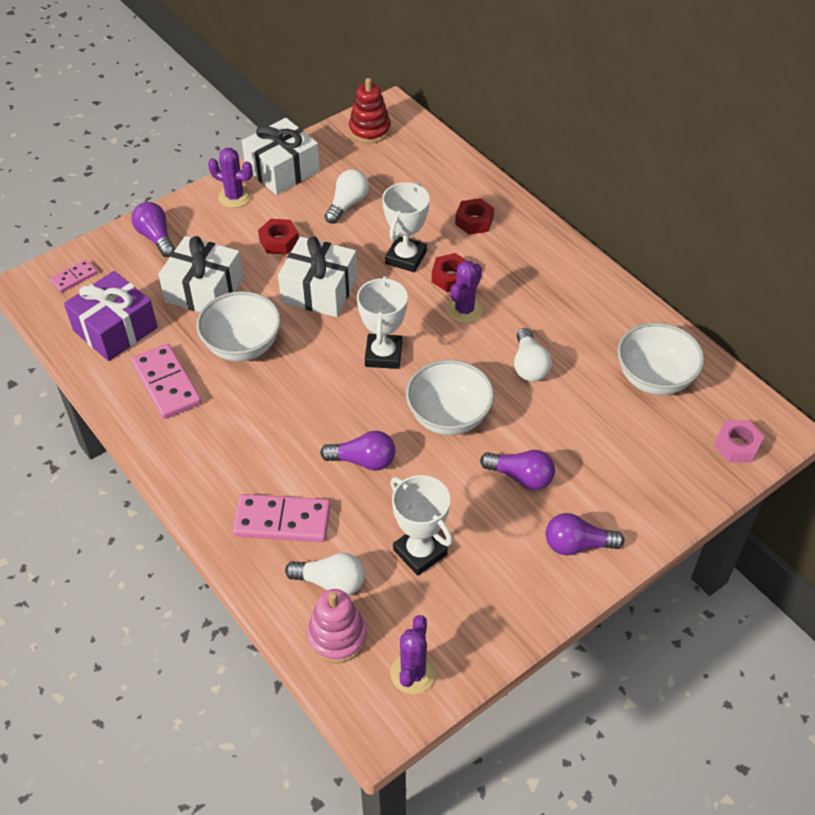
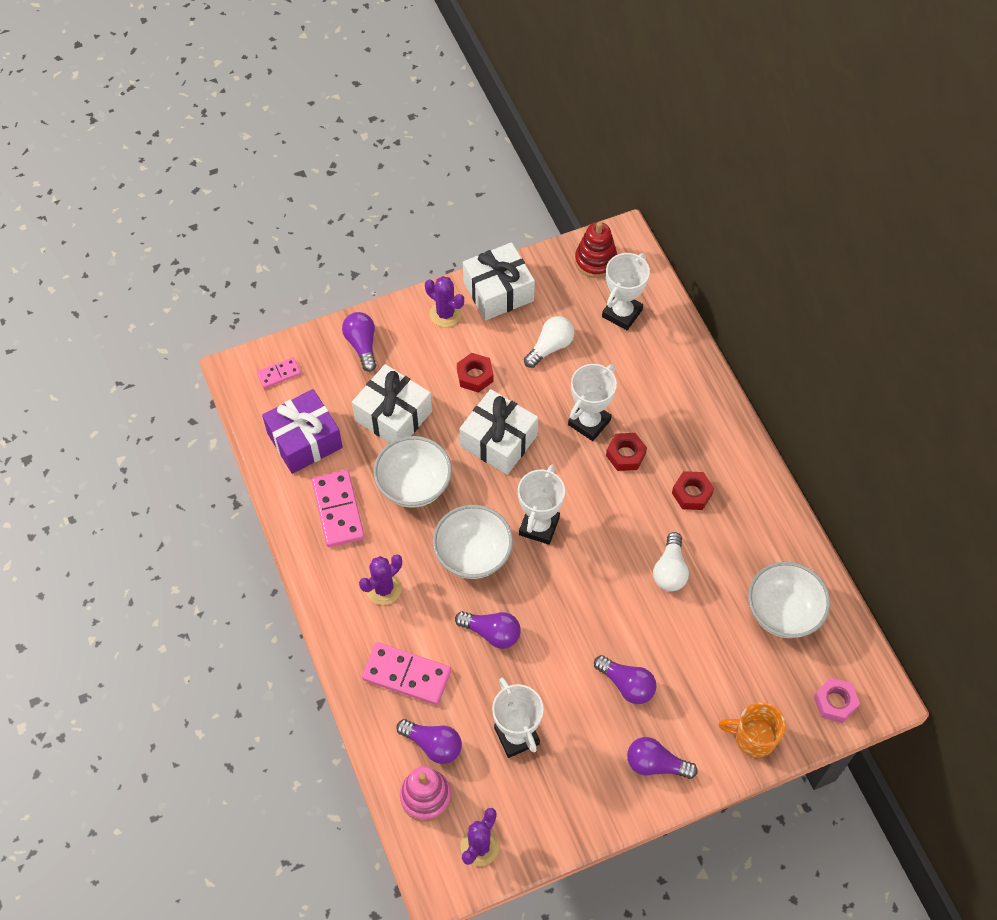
camera: 15 degrees right, 10 degrees up
white light bulb [285,553,365,596] -> purple light bulb [396,719,462,764]
white bowl [406,360,494,435] -> white bowl moved to [433,505,513,579]
purple cactus [447,261,483,323] -> purple cactus moved to [359,554,402,605]
red nut [455,198,494,235] -> red nut moved to [672,471,714,510]
none -> white trophy [602,253,650,330]
none -> orange mug [718,702,786,757]

